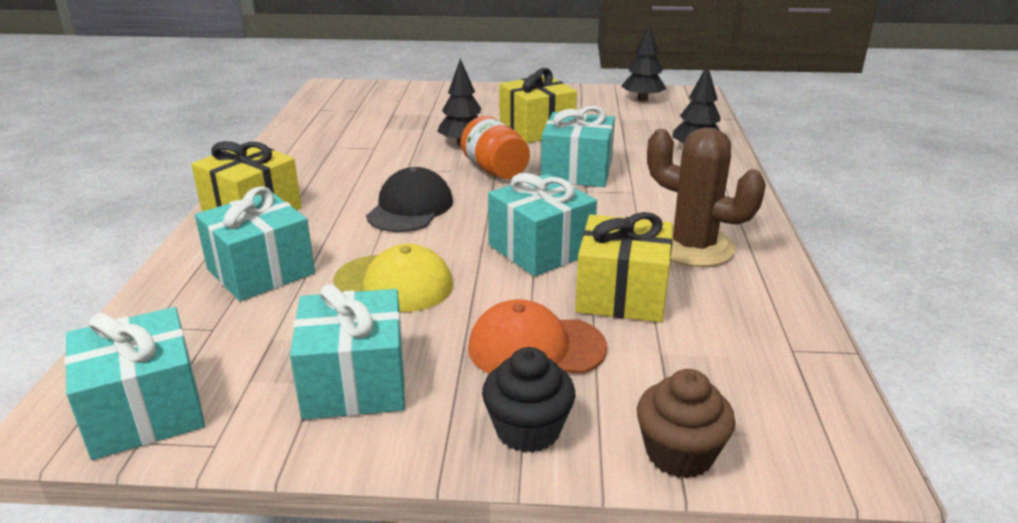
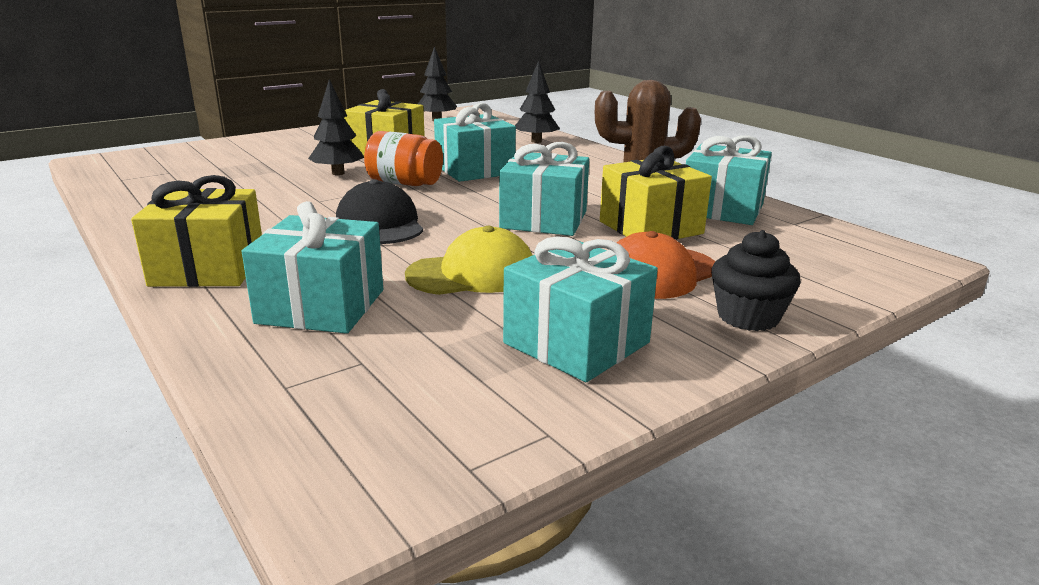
camera: 40 degrees left, 5 degrees down
turquoise gift [64,307,205,460] -> turquoise gift moved to [686,135,772,225]
brown cupcake [637,369,736,478] -> none

